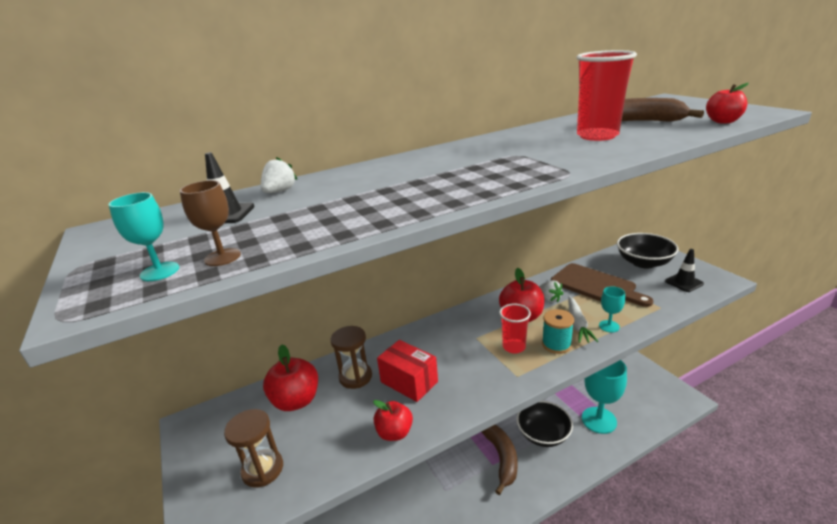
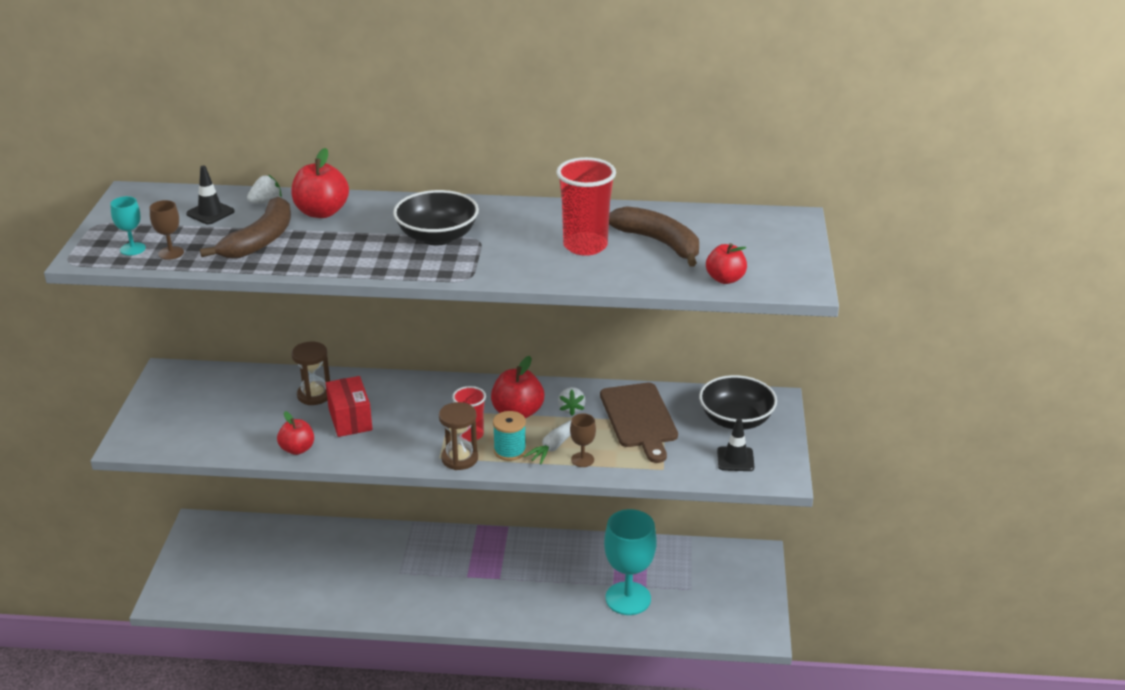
camera: 30 degrees right, 5 degrees up
brown hourglass [224,409,283,488] -> brown hourglass moved to [439,402,478,470]
red apple [263,344,318,411] -> red apple moved to [291,148,349,218]
brown banana [482,424,517,495] -> brown banana moved to [200,196,291,258]
black bowl [516,401,573,447] -> black bowl moved to [393,190,479,246]
turquoise goblet [599,286,625,333] -> brown goblet [570,413,596,467]

